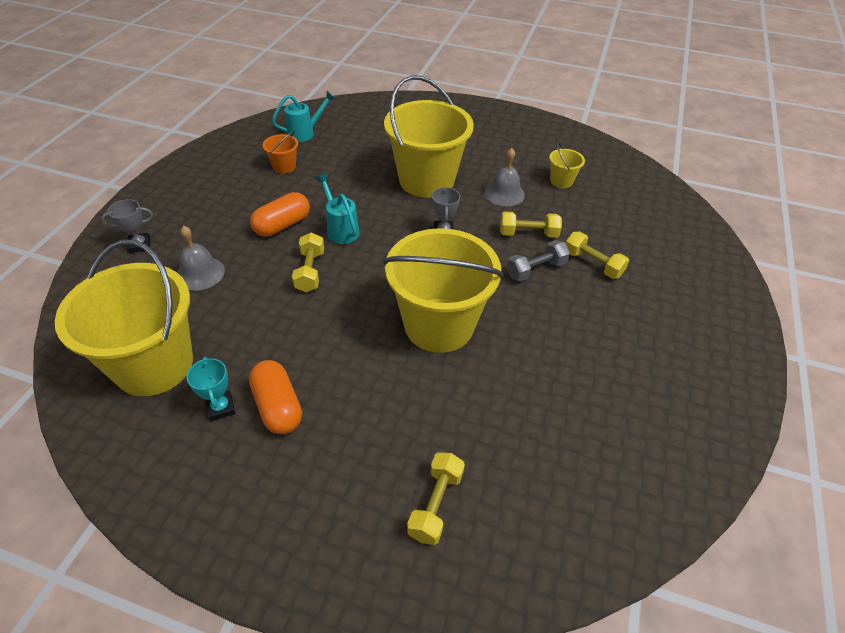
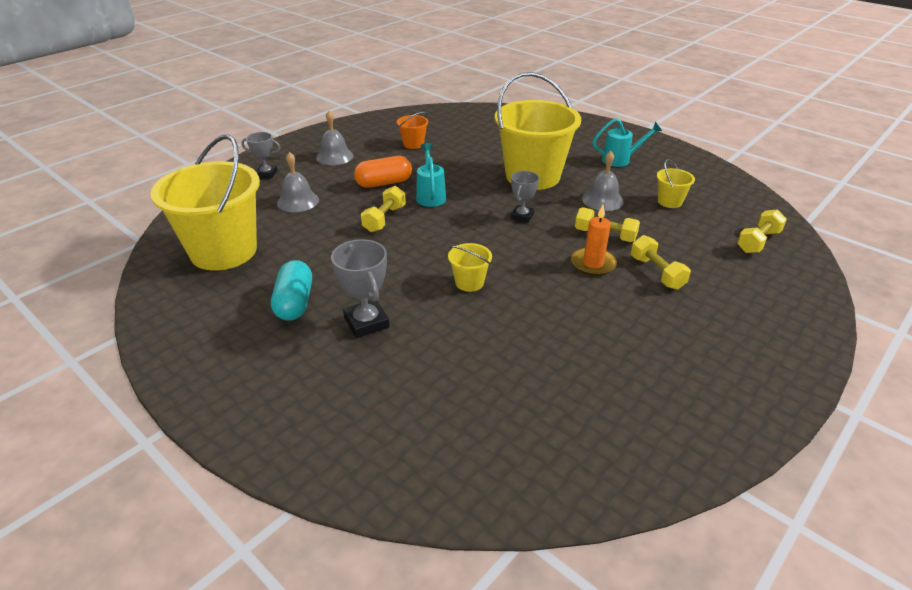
camera: 25 degrees right, 10 degrees down
turquoise trophy [187,357,235,421] -> none
orange capsule [249,360,302,434] -> turquoise capsule [271,260,312,321]
turquoise watering can [272,91,336,142] -> turquoise watering can moved to [592,118,662,167]
yellow bucket [383,228,504,353] -> yellow bucket [448,243,492,292], size x0.42
yellow dumbbell [407,452,465,545] -> yellow dumbbell moved to [737,209,787,253]
grey dumbbell [507,240,570,282] -> orange candle [571,205,617,276]
none -> grey bell [316,111,353,165]
none -> grey trophy [331,239,389,338]

